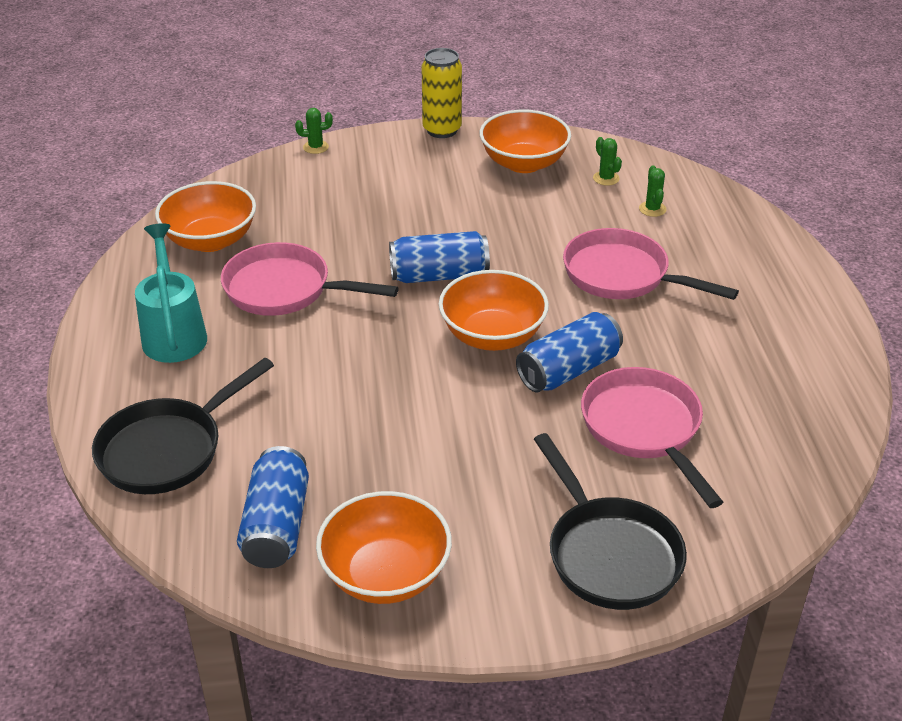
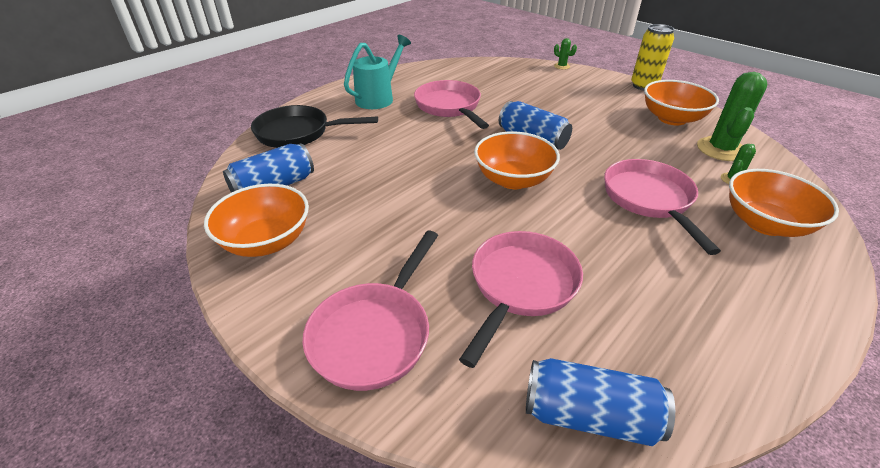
camera: 50 degrees right, 0 degrees up
orange bowl [155,181,256,252] -> orange bowl moved to [729,169,839,237]
blue can [516,312,623,392] -> blue can moved to [526,358,675,446]
black pan [534,433,687,610] -> pink pan [303,230,438,391]
green cactus [593,137,622,186] -> green cactus [697,72,767,161], size x2.13

